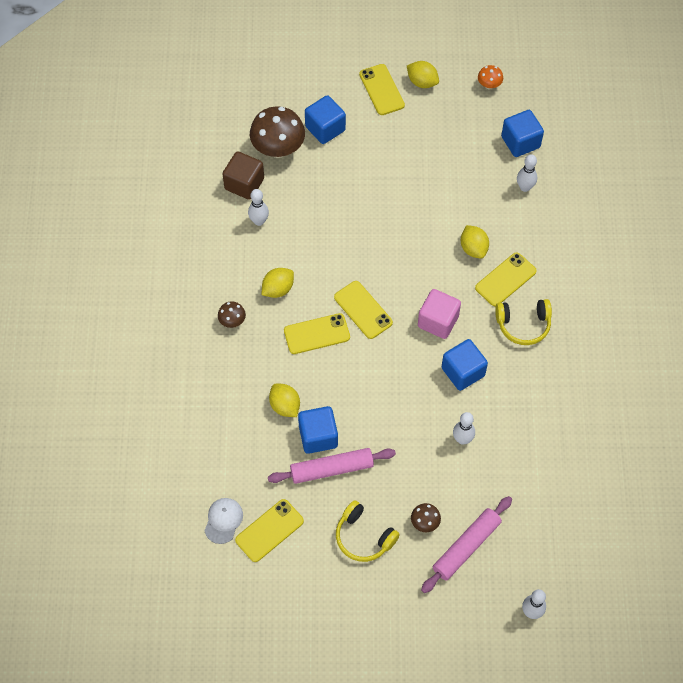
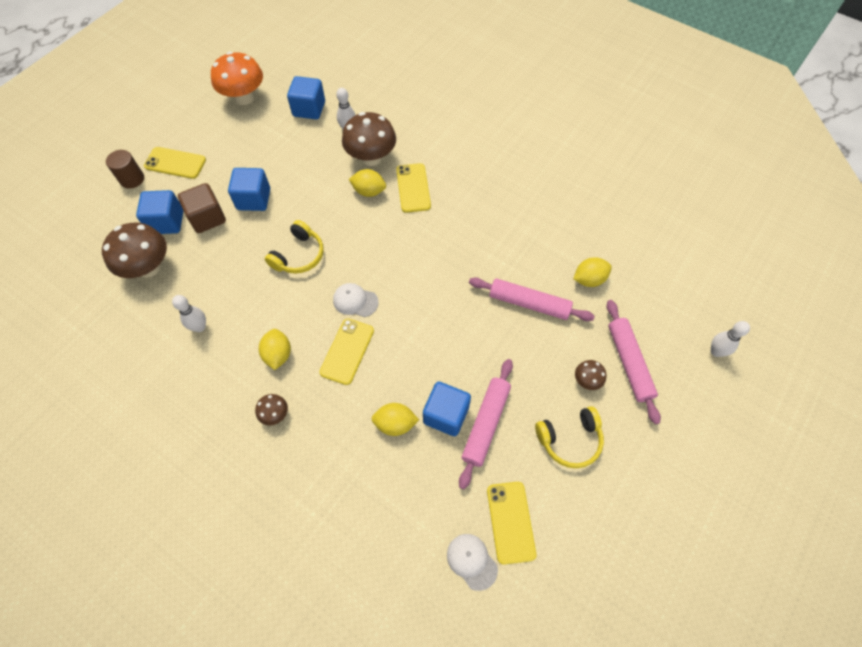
camera: 55 degrees left, 0 degrees up
brown cube [223,151,264,200] -> brown cube moved to [178,183,226,233]
yellow phone [334,281,393,339] -> white cap [333,283,379,317]
yellow lemon [407,61,439,88] -> yellow lemon moved to [573,257,612,287]
pink cube [418,289,461,339] -> none
blue cube [442,339,488,391] -> blue cube moved to [228,168,270,211]
white bowling pin [453,412,475,445] -> pink rolling pin [469,277,595,321]
orange mushroom [478,65,503,90] -> orange mushroom [211,52,263,105], size x2.09
yellow headphones [495,299,552,345] -> yellow headphones moved to [265,220,324,274]
none -> brown cylinder [106,150,144,189]
none -> brown mushroom [342,112,396,166]

